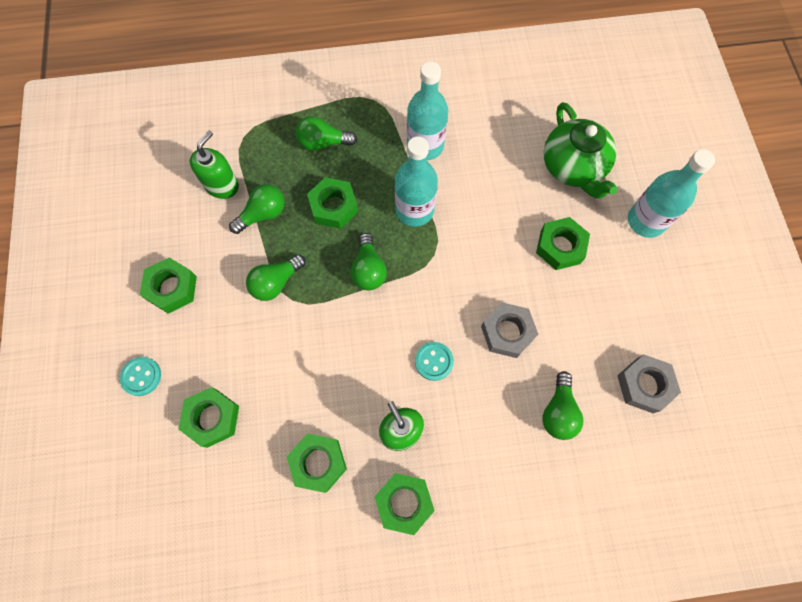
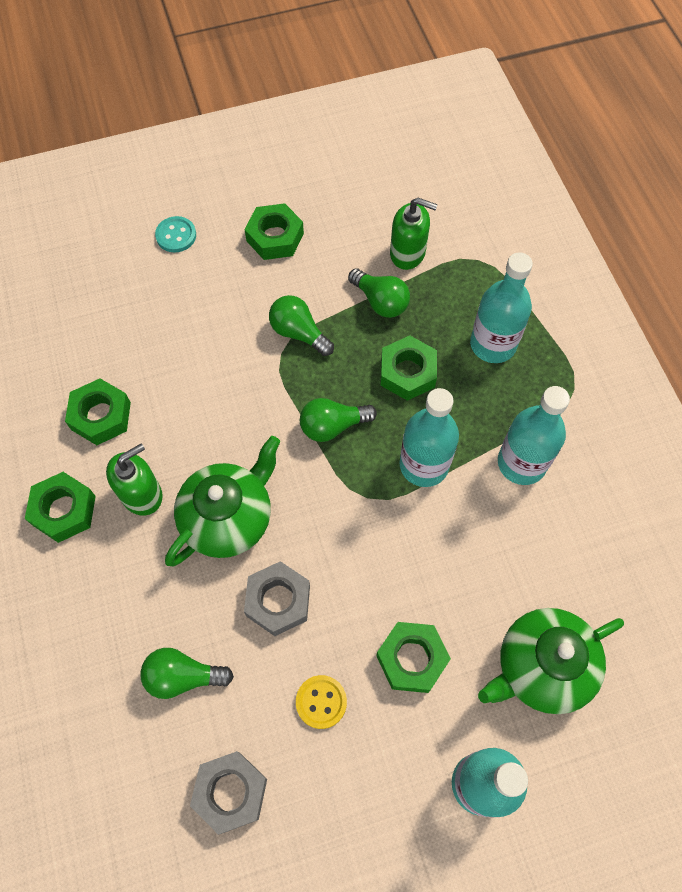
camera: 80 degrees right, 5 degrees down
green nut [178,387,239,448] -> none
green light bulb [296,116,357,151] -> turquoise bottle [470,252,533,363]
turquoise button [415,342,454,381] -> green teapot [165,436,281,566]
none -> yellow button [296,675,347,729]

